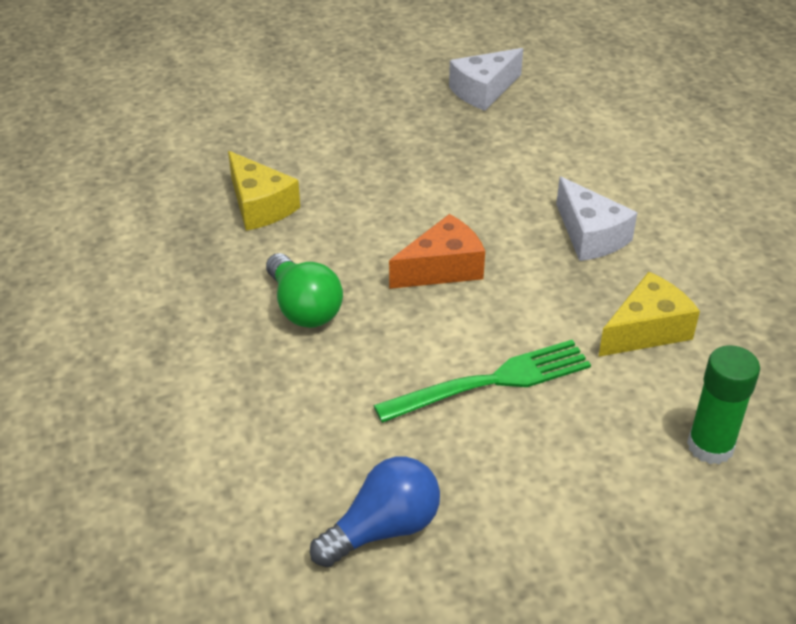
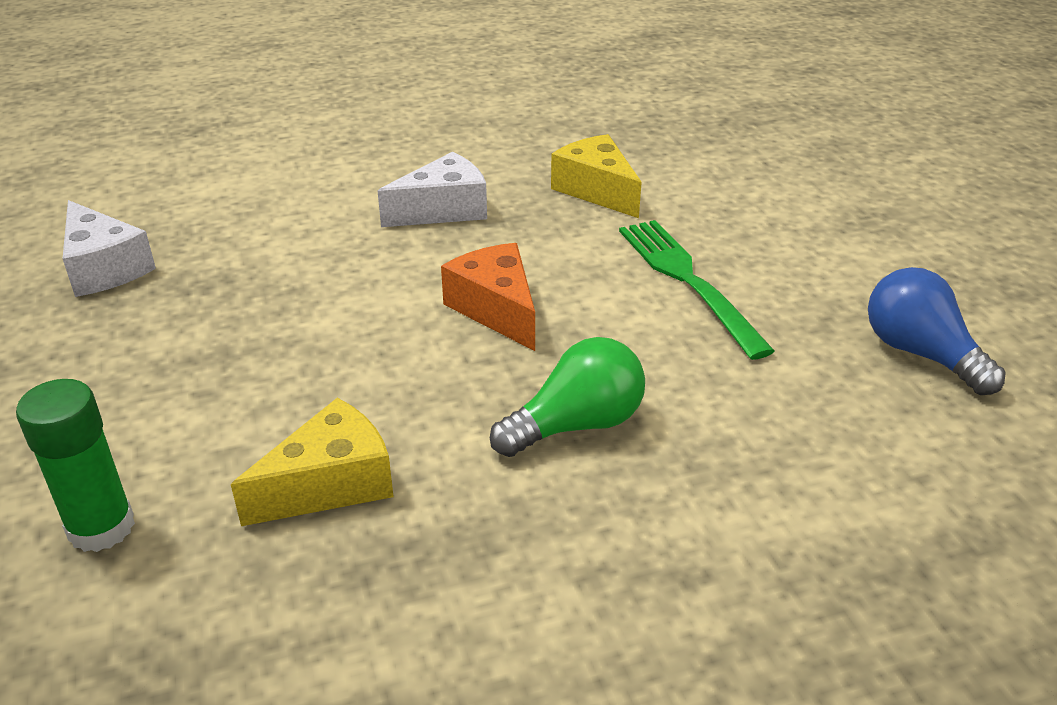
camera: 90 degrees left, 5 degrees down
green glue stick [687,345,760,464] -> green glue stick moved to [16,379,135,552]

